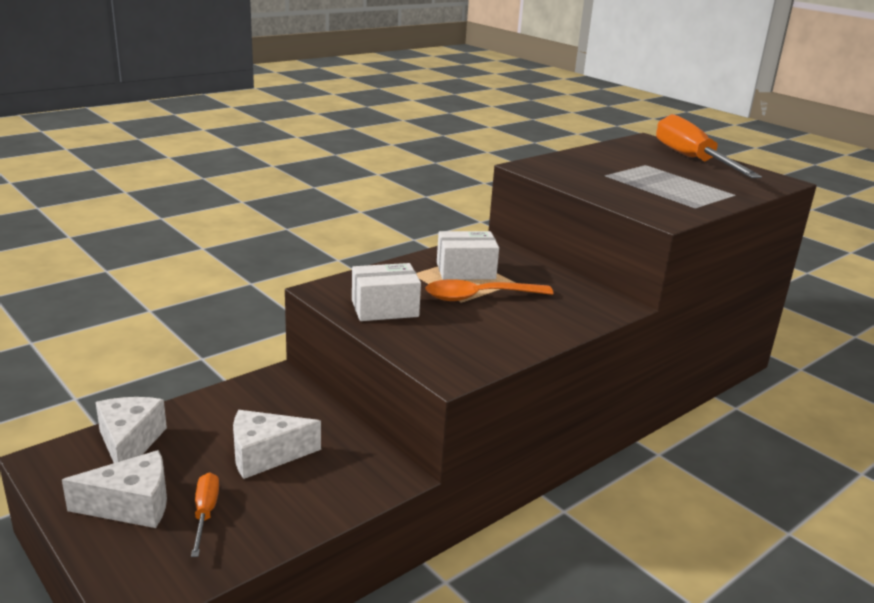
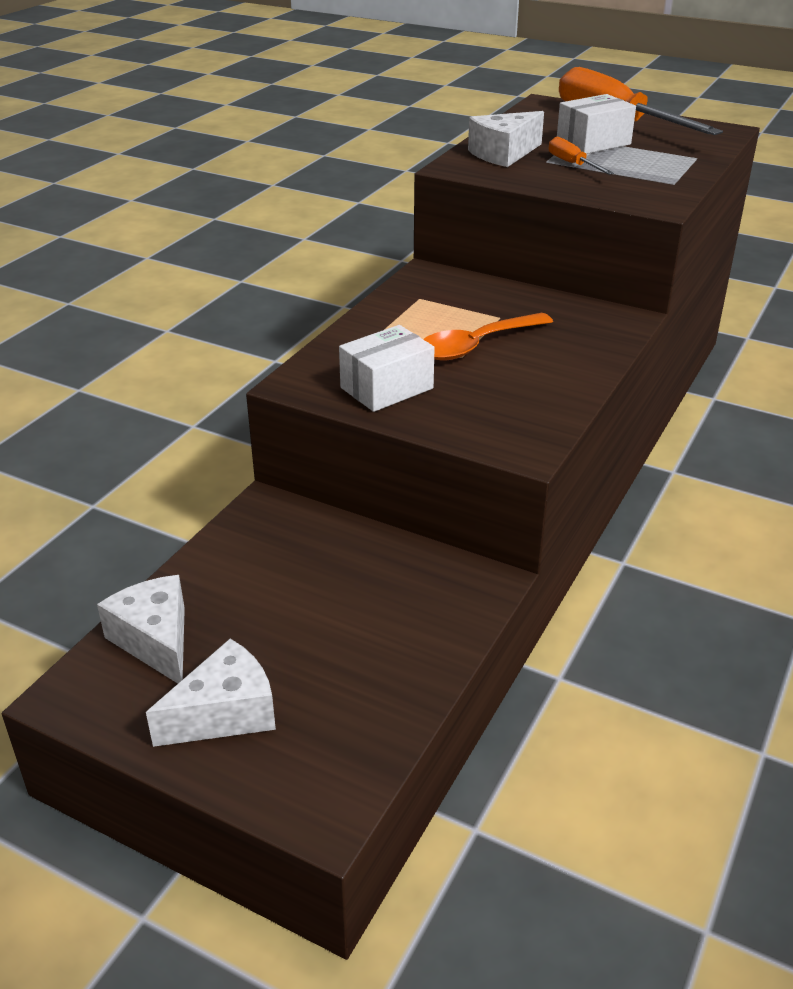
camera: 20 degrees left, 10 degrees up
orange screwdriver [191,472,219,557] -> orange screwdriver moved to [549,137,614,175]
white cheese [233,410,321,479] -> white cheese moved to [468,111,544,167]
white box [437,231,499,280] -> white box moved to [557,94,636,154]

